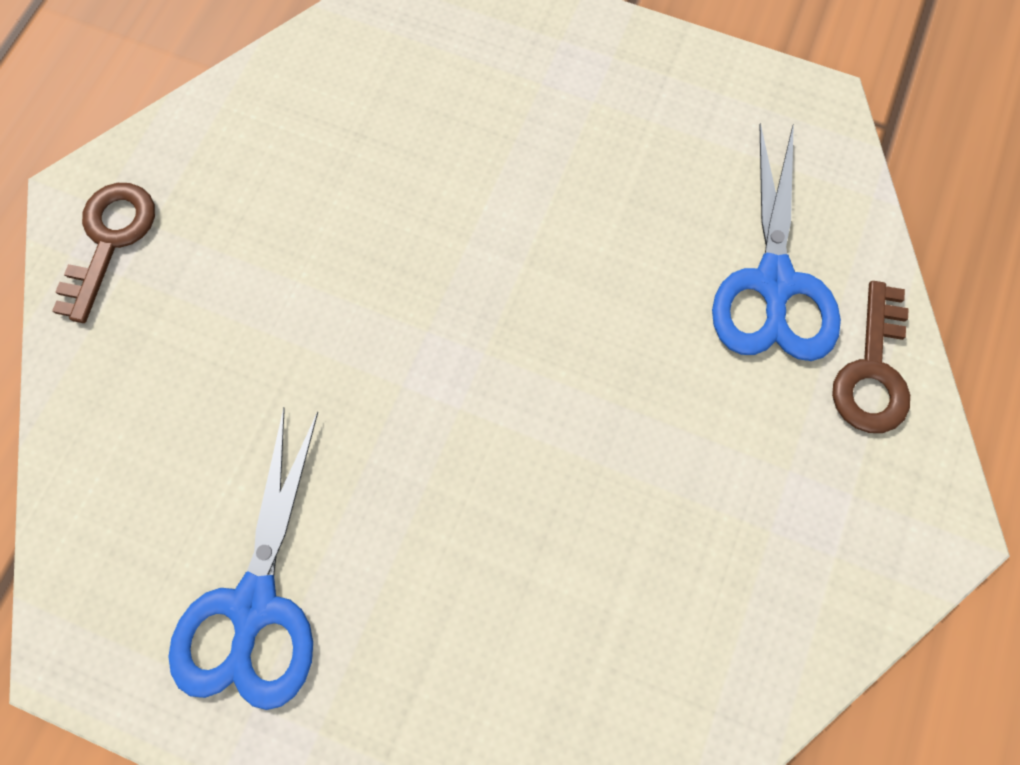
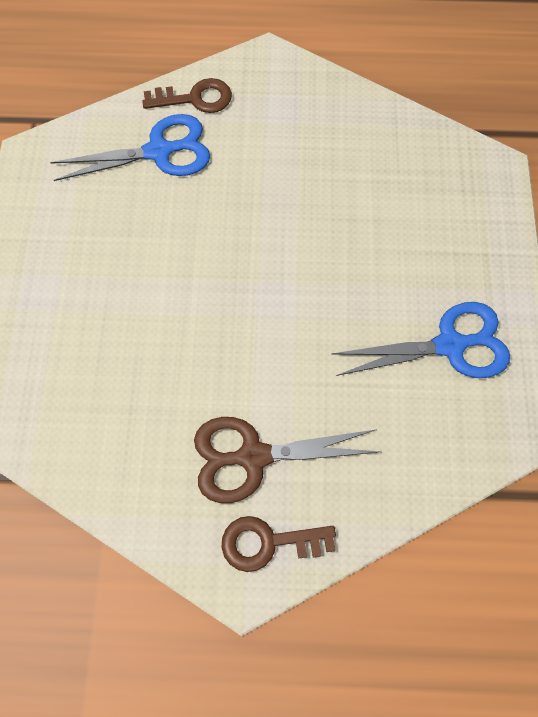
camera: 110 degrees left, 5 degrees down
none -> brown scissors [194,417,381,503]

